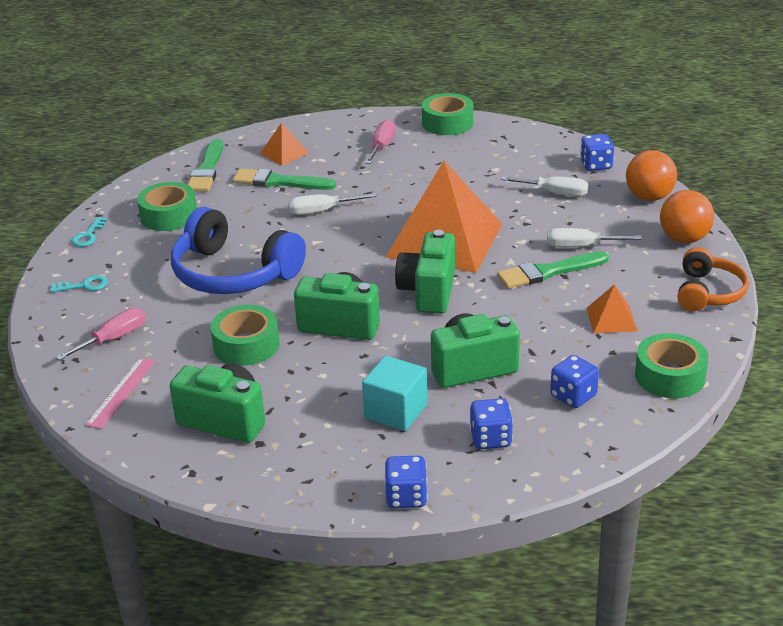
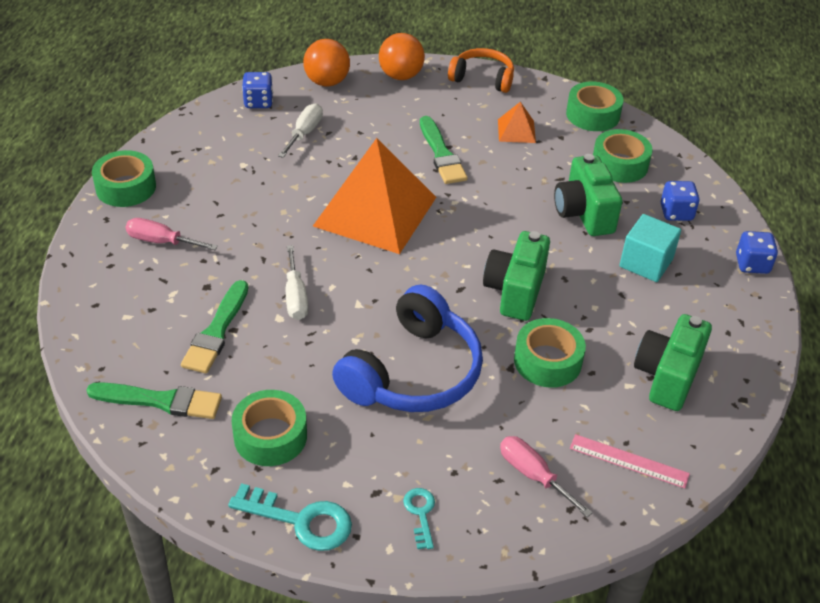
camera: 90 degrees left, 10 degrees up
turquoise key [71,217,108,247] -> turquoise key [228,483,352,551], size x1.77
orange pyramid [260,123,309,166] -> none
green camera [395,230,455,314] -> none
white screwdriver [547,228,642,248] -> none
blue dice [550,355,599,408] -> green tape [593,129,653,183]

